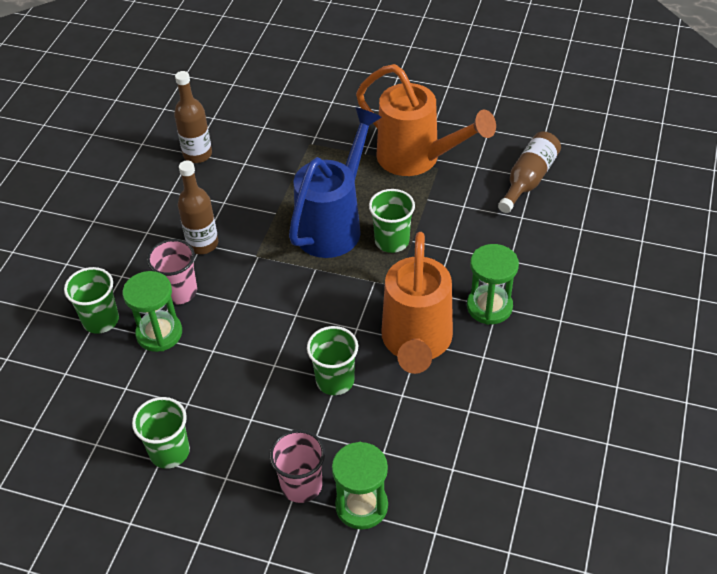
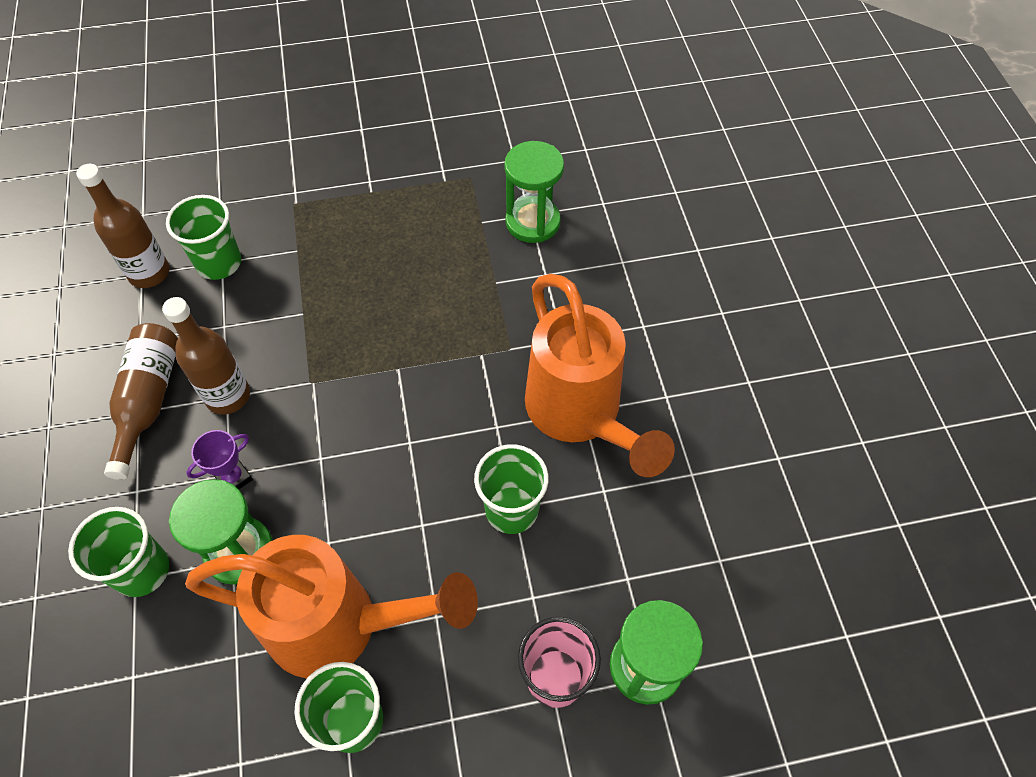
camera: 30 degrees left, 10 degrees up
pink cup [147,239,197,304] -> purple trophy [186,430,253,489]
blue watering can [289,107,382,258] -> none
orange watering can [356,64,496,176] -> orange watering can moved to [185,535,478,678]
green cup [369,189,415,253] -> green cup moved to [166,195,241,280]
green hourglass [467,244,519,325] -> green hourglass moved to [504,141,564,243]
brown bottle [498,131,561,213] -> brown bottle moved to [104,323,178,480]

